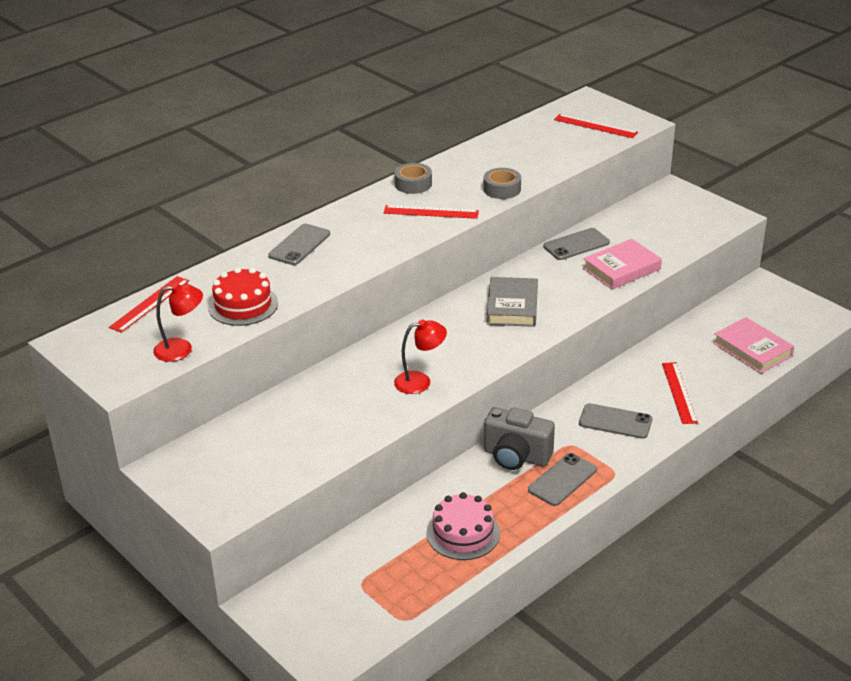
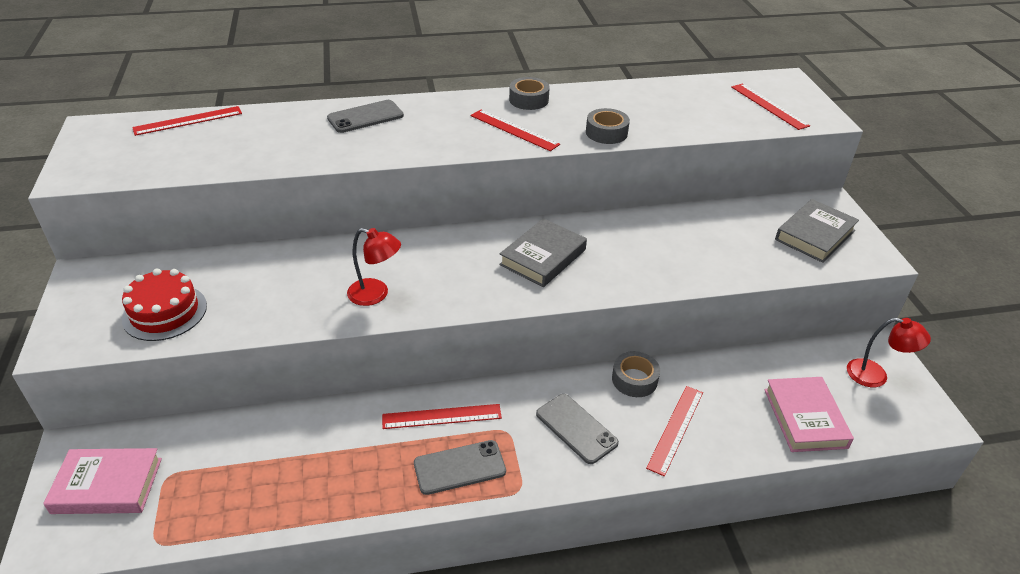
camera: 30 degrees right, 5 degrees up
red lamp [153,283,203,362] -> red lamp moved to [847,318,931,387]
red cake [208,267,278,326] -> red cake moved to [122,269,207,341]
pink cake [427,492,500,560] -> none
grey camera [484,407,555,470] -> red ruler [382,404,502,429]
grey phone [543,228,610,260] -> none
pink book [583,239,662,289] -> pink book moved to [43,448,162,514]
none -> grey tape [612,351,660,397]
none -> grey book [775,199,859,263]

